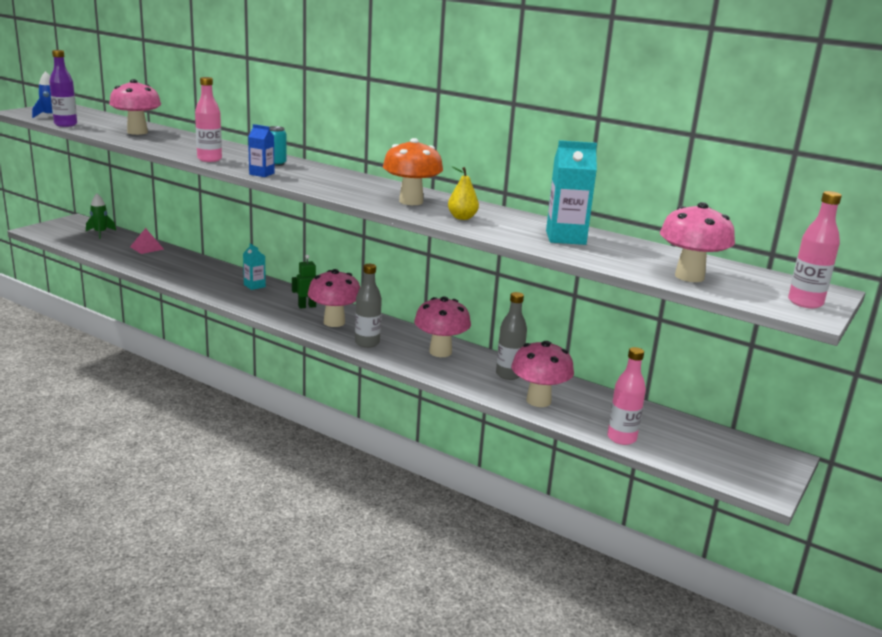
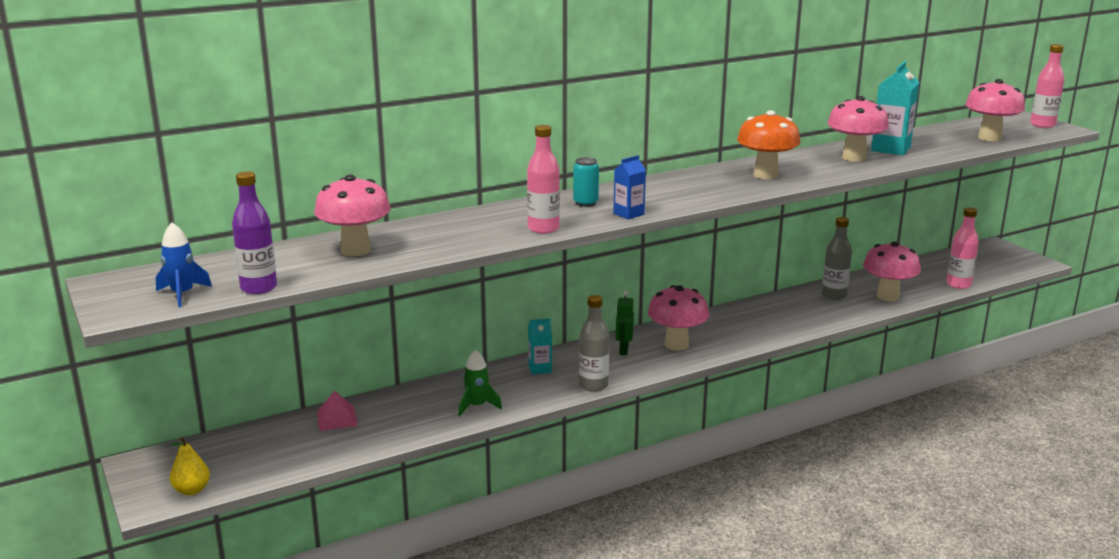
camera: 60 degrees left, 0 degrees up
green rocket [86,194,116,239] -> green rocket moved to [458,349,502,417]
grey bottle [355,264,382,348] -> grey bottle moved to [579,295,609,392]
pink mushroom [414,296,471,357] -> pink mushroom moved to [827,96,889,162]
yellow pear [448,166,479,220] -> yellow pear moved to [170,437,210,495]

